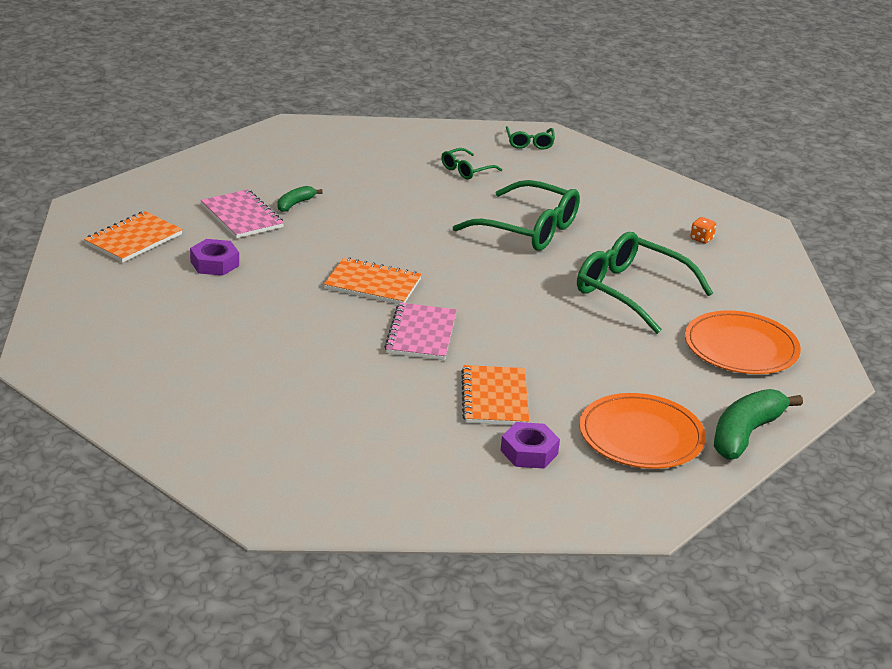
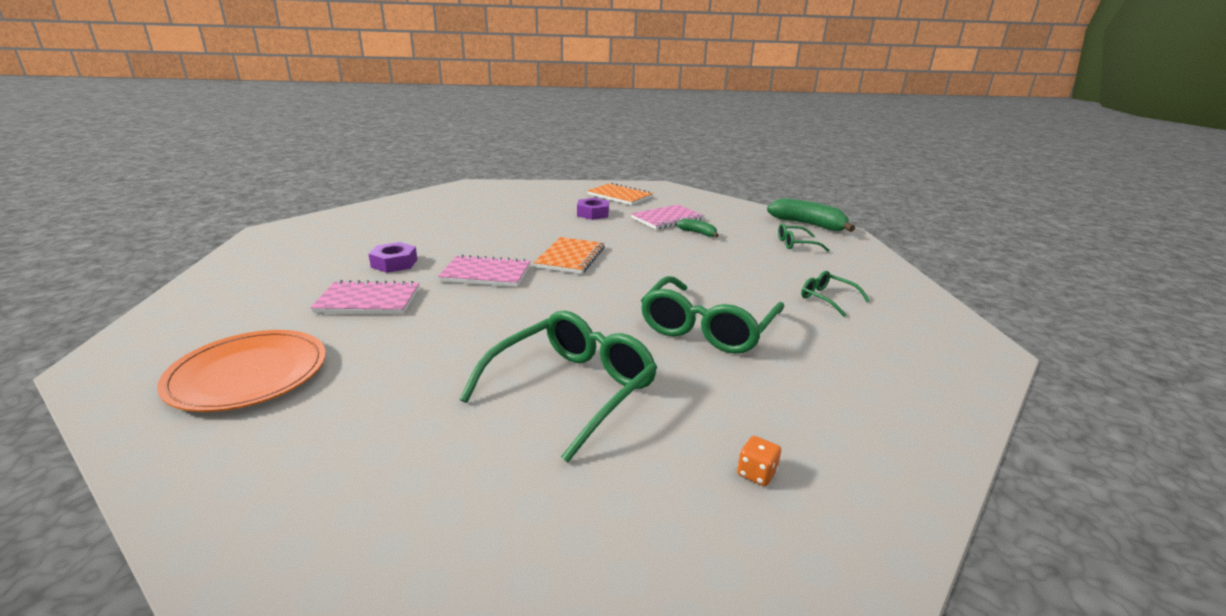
camera: 90 degrees right, 5 degrees down
orange notebook [461,365,529,425] -> pink notebook [310,280,419,314]
purple nut [501,422,560,468] -> purple nut moved to [369,242,417,273]
green glasses [506,126,555,150] -> green glasses moved to [778,223,829,251]
orange plate [685,310,801,374] -> none
green banana [714,389,803,459] -> green banana moved to [767,198,855,232]

